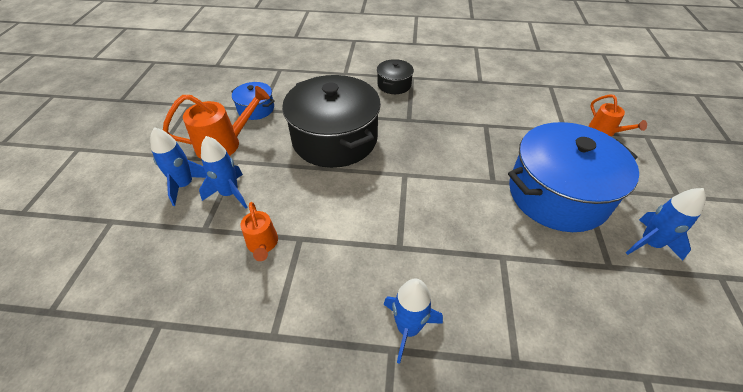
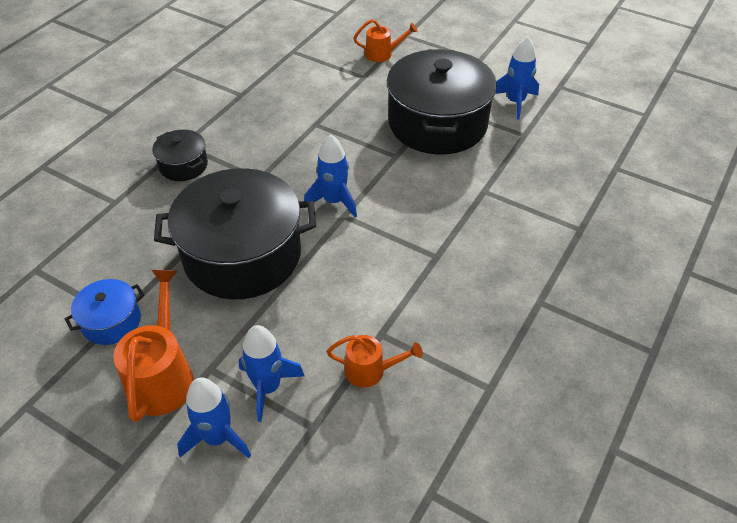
camera: 65 degrees left, 0 degrees up
blue rocket [383,279,443,364] -> blue rocket moved to [304,135,357,217]
blue pot [508,122,639,232] -> black pot [387,49,497,155]

